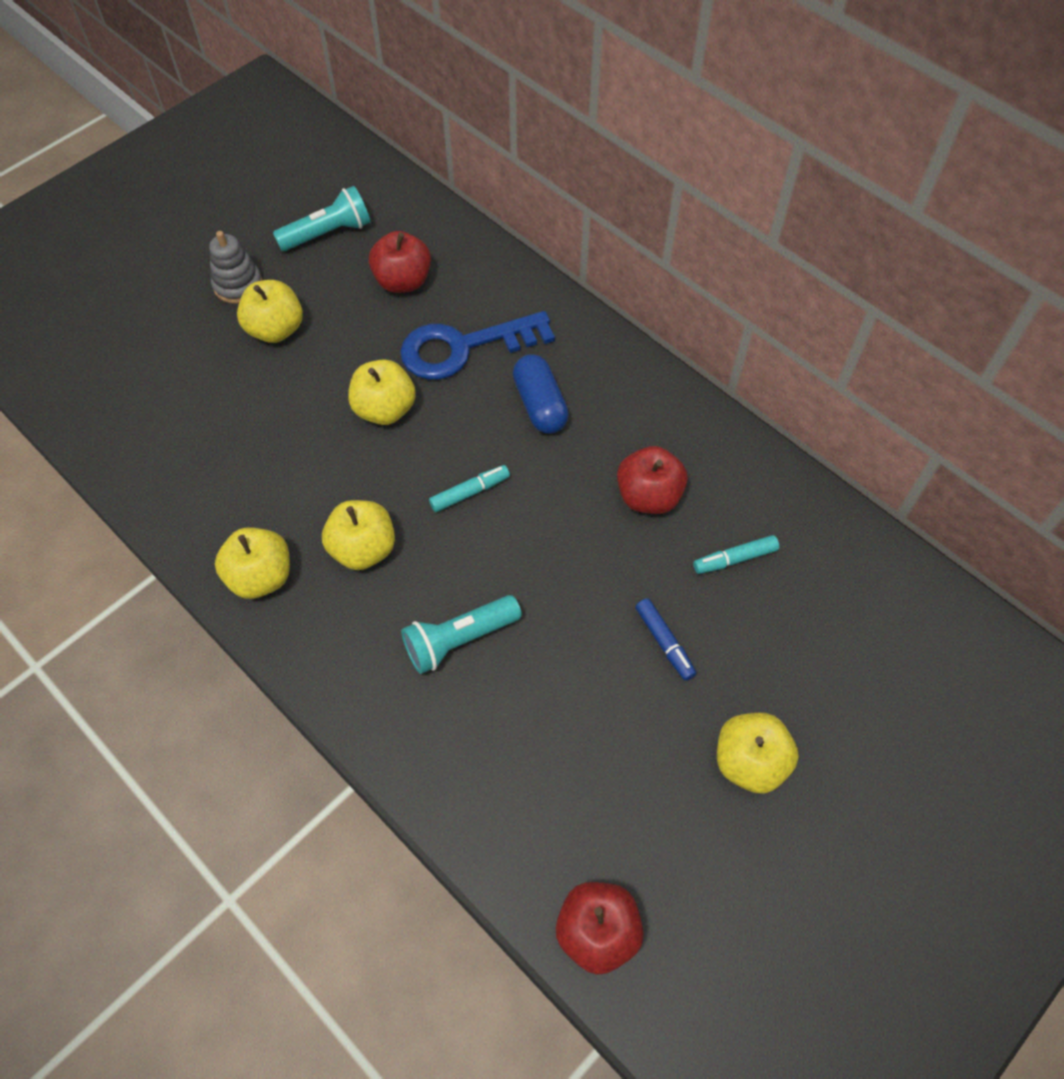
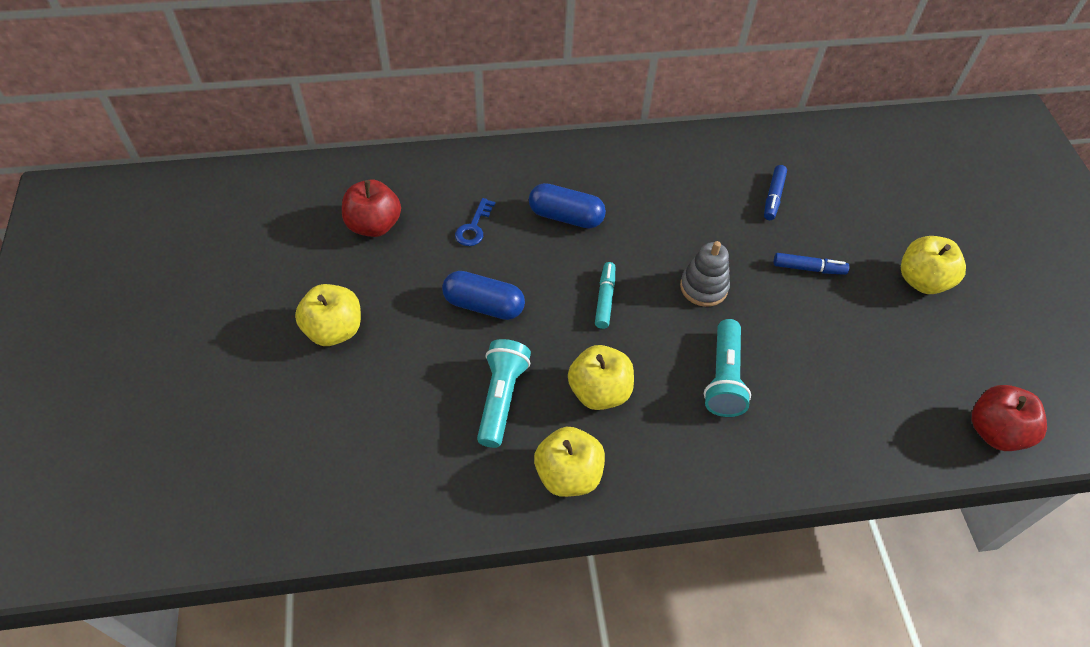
camera: 55 degrees left, 5 degrees down
grey stacking toy [209,231,262,304] -> grey stacking toy moved to [680,241,730,307]
turquoise flashlight [273,186,371,251] -> turquoise flashlight moved to [477,339,531,448]
yellow apple [348,360,416,425] -> blue capsule [442,271,525,320]
blue key [400,311,555,380] -> blue key [455,198,495,246], size x0.45
red apple [617,446,688,514] -> none
turquoise marker [693,535,779,574] -> blue marker [764,165,787,220]

